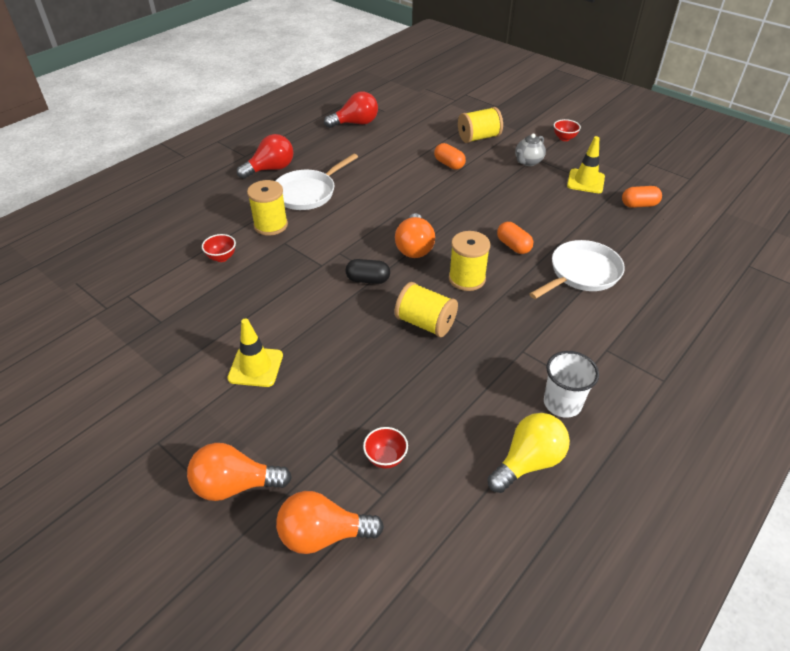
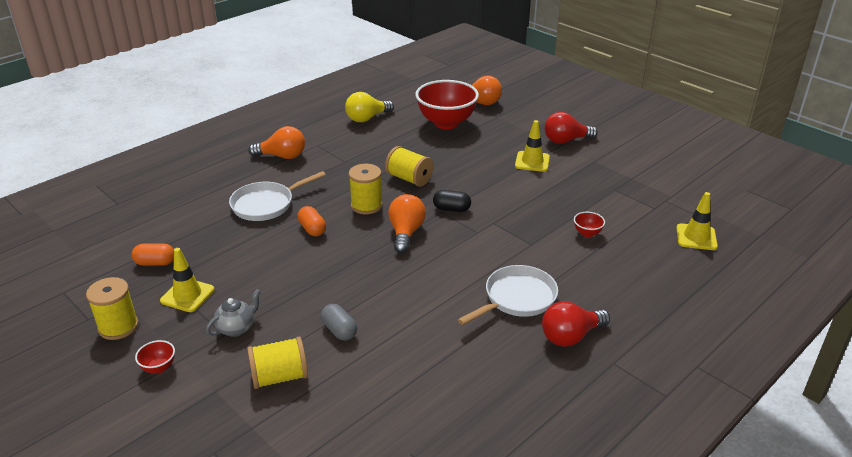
camera: 175 degrees left, 10 degrees down
orange light bulb [187,443,292,501] -> orange light bulb moved to [248,126,305,159]
yellow spool [247,180,288,236] -> yellow spool moved to [86,277,139,340]
red light bulb [324,91,378,128] -> red light bulb moved to [544,112,598,144]
red bowl [363,427,408,469] -> red bowl [415,80,479,129], size x2.49
orange capsule [434,143,466,170] -> grey capsule [321,304,357,341]
white cup [544,351,599,418] -> none
none -> yellow traffic cone [676,192,718,250]

